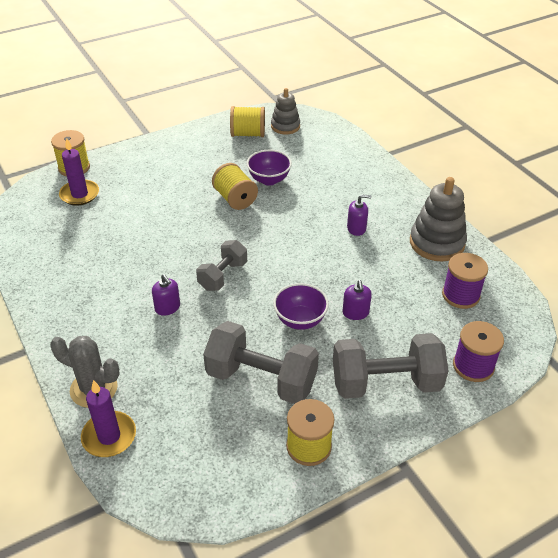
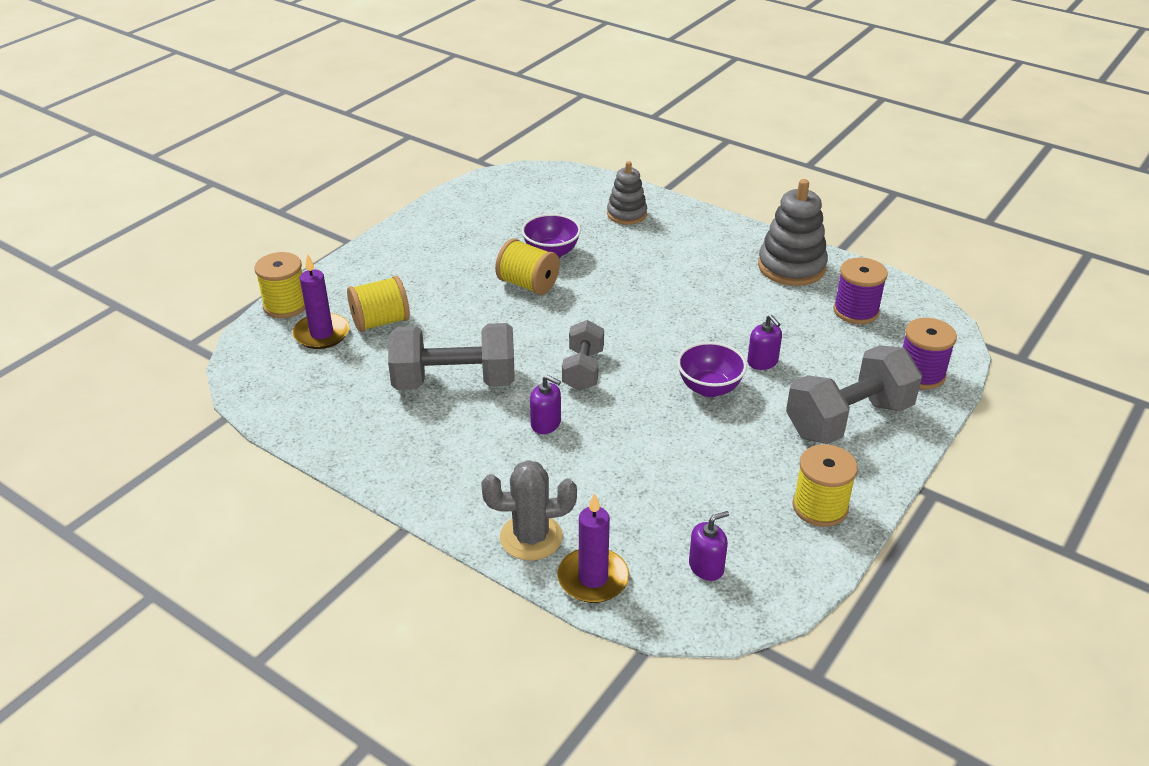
camera: 25 degrees left, 5 degrees down
grey dumbbell [203,321,319,404] -> grey dumbbell moved to [388,323,515,390]
yellow spool [230,106,265,137] -> yellow spool moved to [347,276,410,332]
grey stacking toy [271,88,300,134] -> grey stacking toy moved to [607,161,647,225]
purple soap dispenser [347,194,372,236] -> purple soap dispenser moved to [689,511,729,581]

